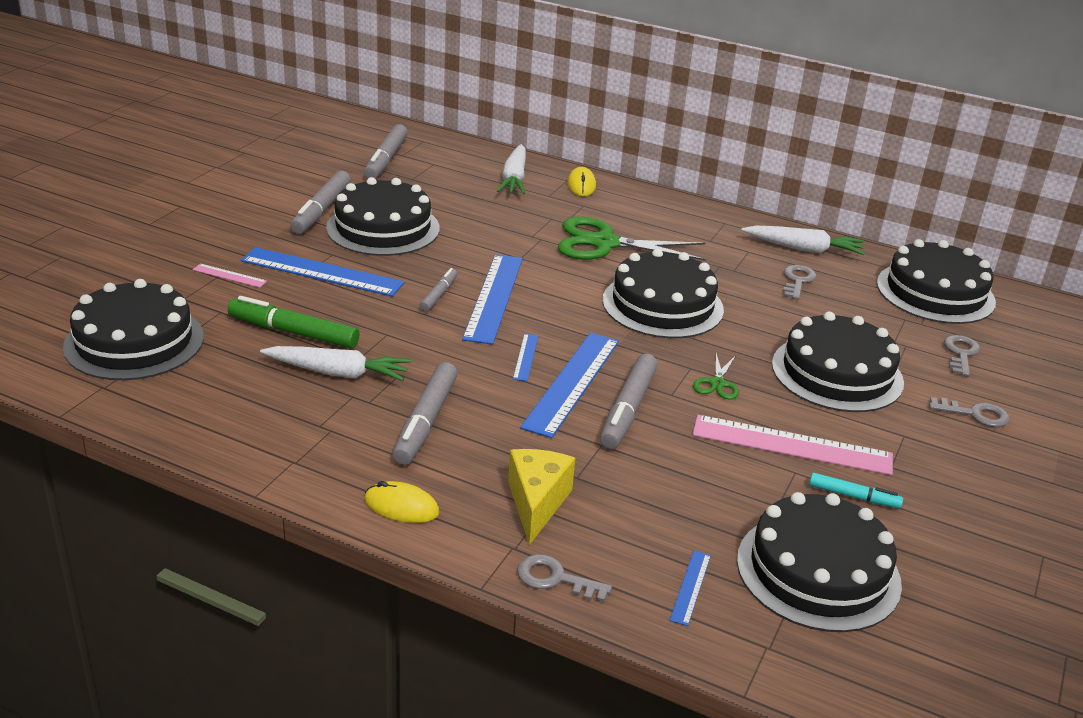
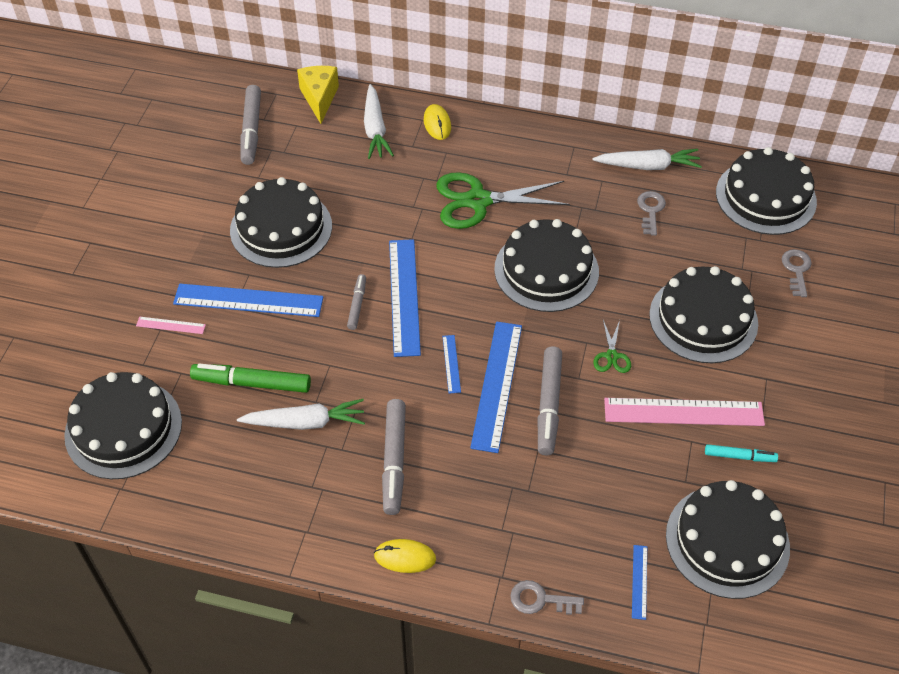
camera: 10 degrees left, 20 degrees up
grey marker [290,171,351,234] -> none
yellow cheese [508,449,575,545] -> yellow cheese moved to [297,66,339,124]
grey key [929,397,1010,427] -> none

